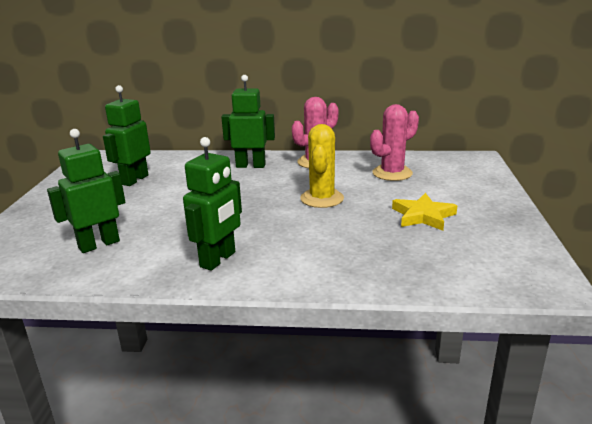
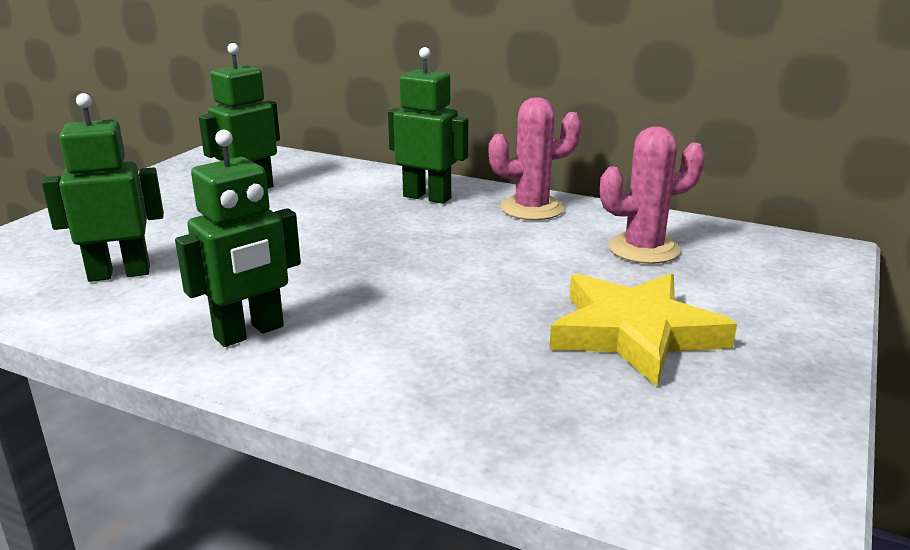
camera: 20 degrees right, 0 degrees up
yellow cactus [300,124,344,208] -> none
yellow star [392,193,457,231] -> yellow star [549,273,737,387], size x1.51

